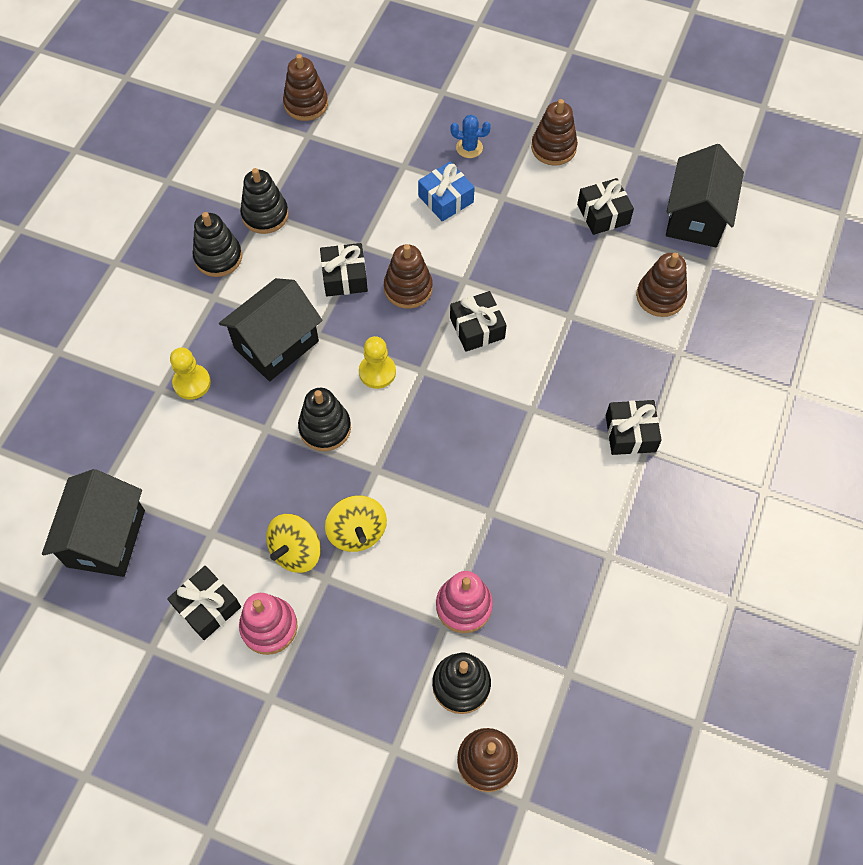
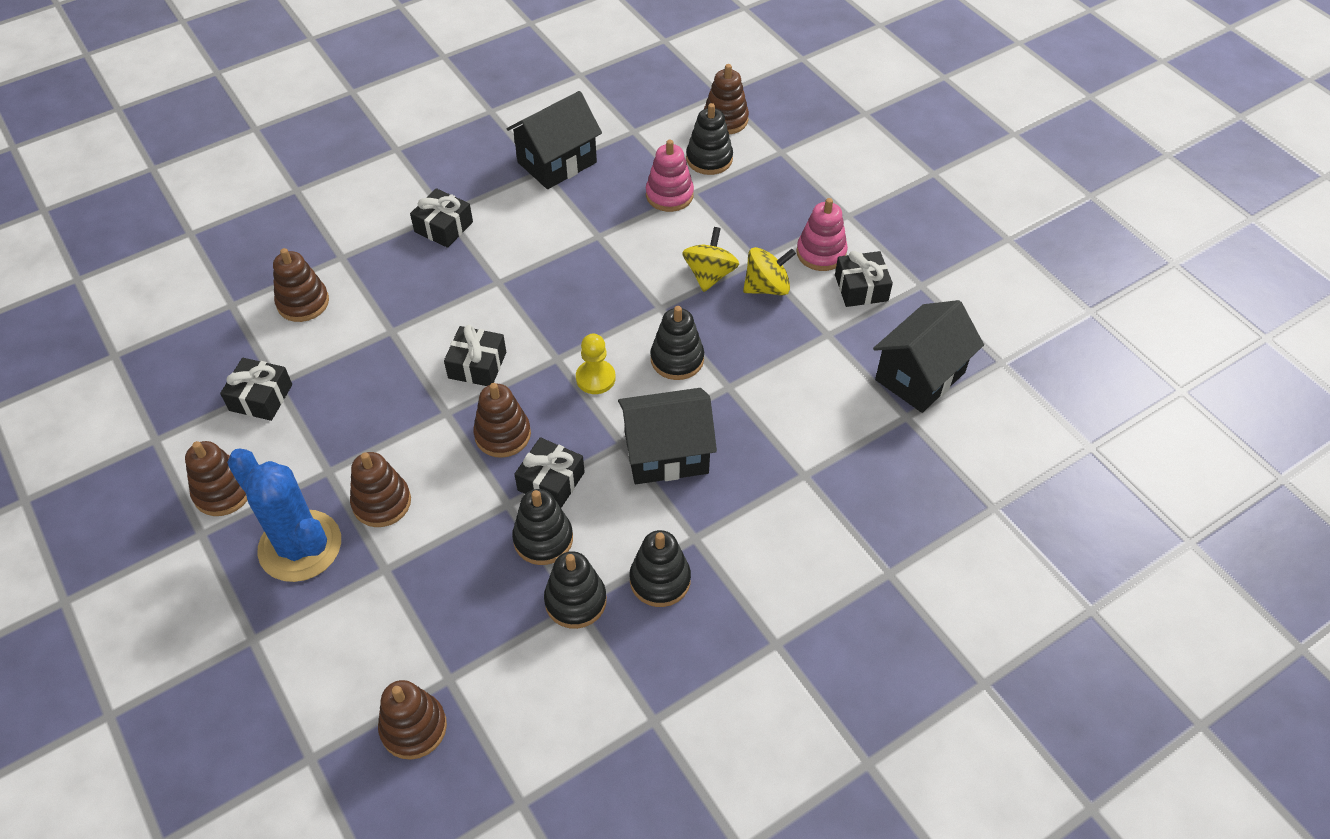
camera: 145 degrees left, 10 degrees down
yellow pawn [170,347,211,400] -> none
blue gift [418,162,475,221] -> brown stacking toy [350,452,411,527]
blue cactus [450,114,491,158] -> blue cactus [227,448,341,582], size x2.32
black house [666,144,744,247] -> black house moved to [506,91,602,189]
none -> black stacking toy [512,489,573,565]

